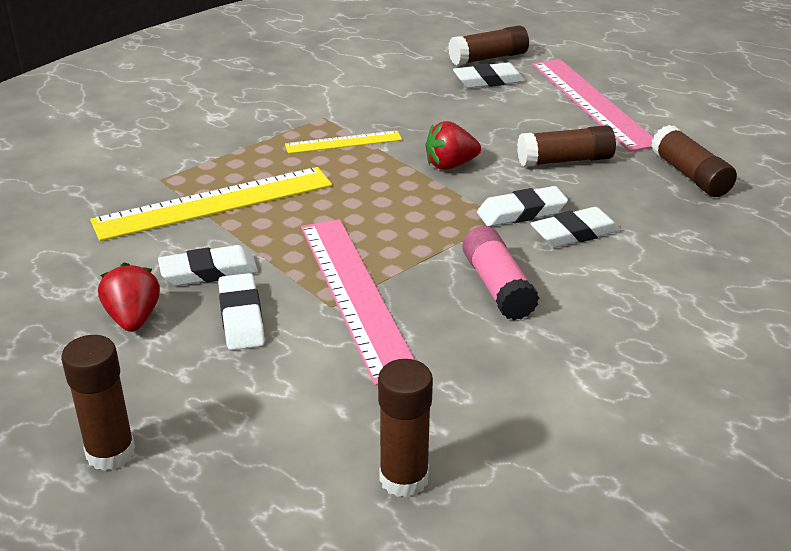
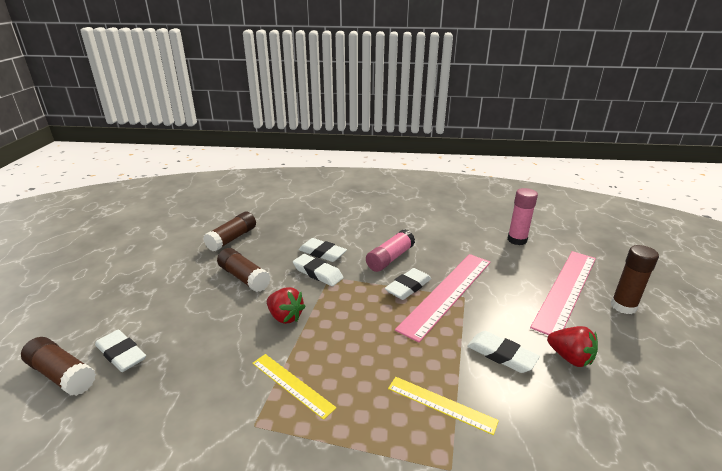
camera: 125 degrees left, 5 degrees down
yellow ruler [90,167,332,241] -> yellow ruler [388,377,499,435], size x0.53
red strawberry [98,262,160,332] -> red strawberry turned 90 degrees counterclockwise [547,326,598,367]
white eraser [218,273,265,350] -> white eraser moved to [384,268,431,300]
brown glue stick [378,359,433,498] -> pink glue stick [508,188,538,245]
pink ruler [532,59,654,152] -> pink ruler moved to [530,251,596,335]

